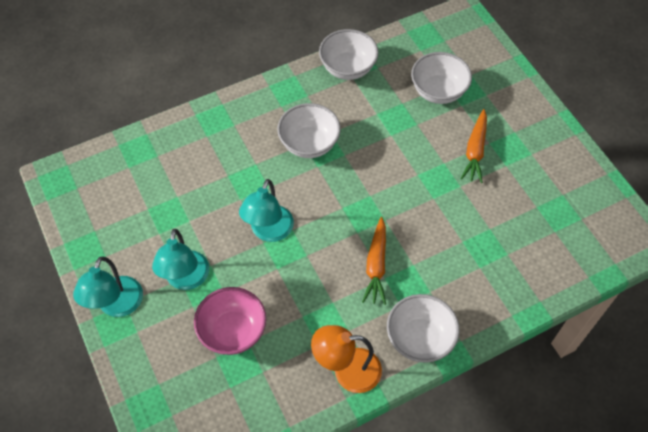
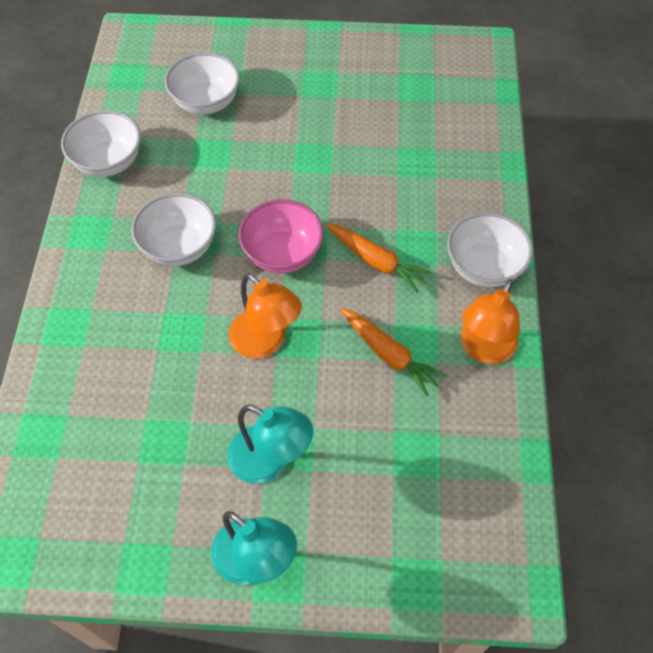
camera: 60 degrees left, 0 degrees up
pink bowl [194,287,266,355] -> pink bowl moved to [238,199,324,273]
turquoise lamp [239,179,294,242] -> orange lamp [229,273,302,359]
orange carrot [460,109,487,183] -> orange carrot moved to [340,308,446,396]

